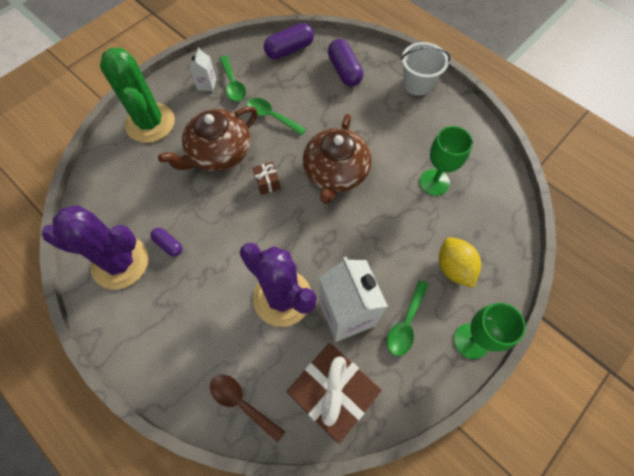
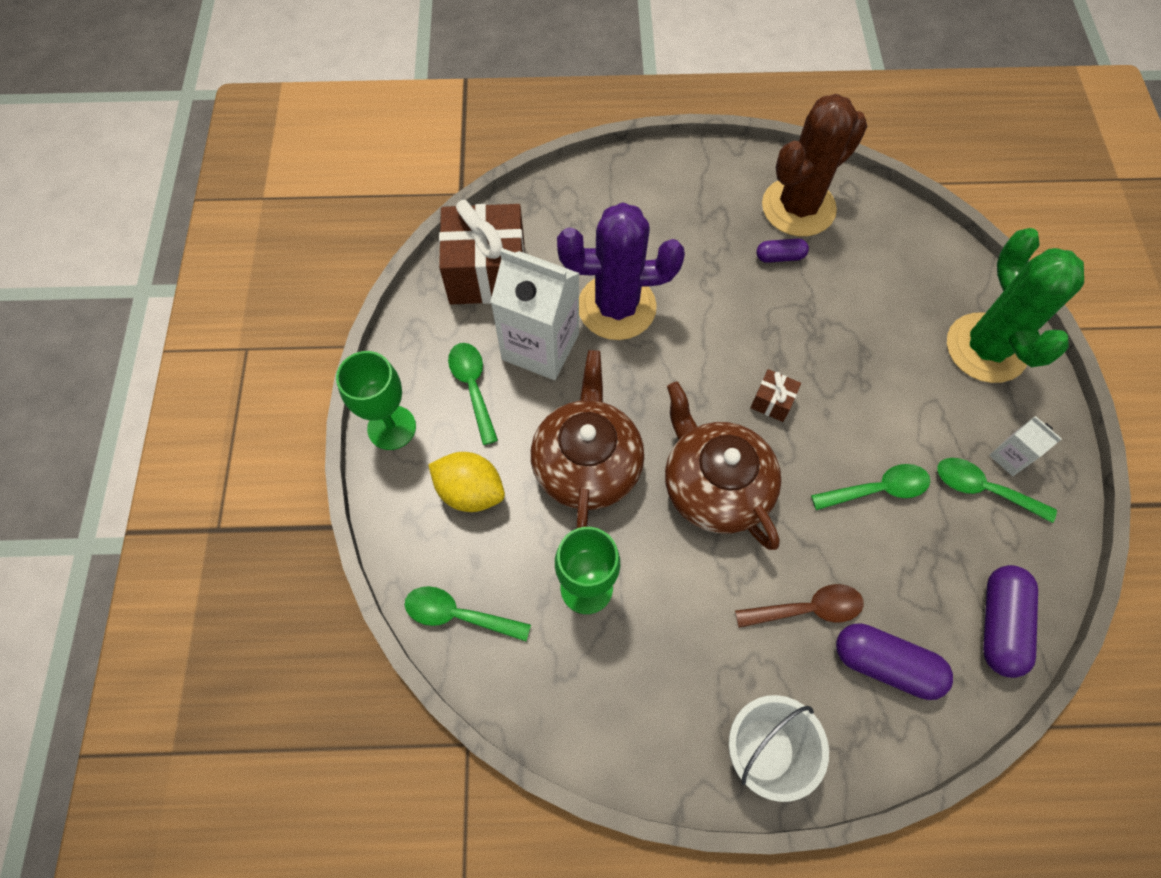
camera: 135 degrees right, 0 degrees up
purple cactus [42,205,148,289] -> brown cactus [762,94,867,237]
green cactus [100,48,175,143] -> green cactus turned 60 degrees clockwise [947,228,1084,383]
brown teapot [158,106,258,171] -> brown teapot moved to [531,350,644,528]
brown spoon [210,375,285,442] -> brown spoon moved to [735,584,864,628]
none -> green spoon [405,586,531,641]

